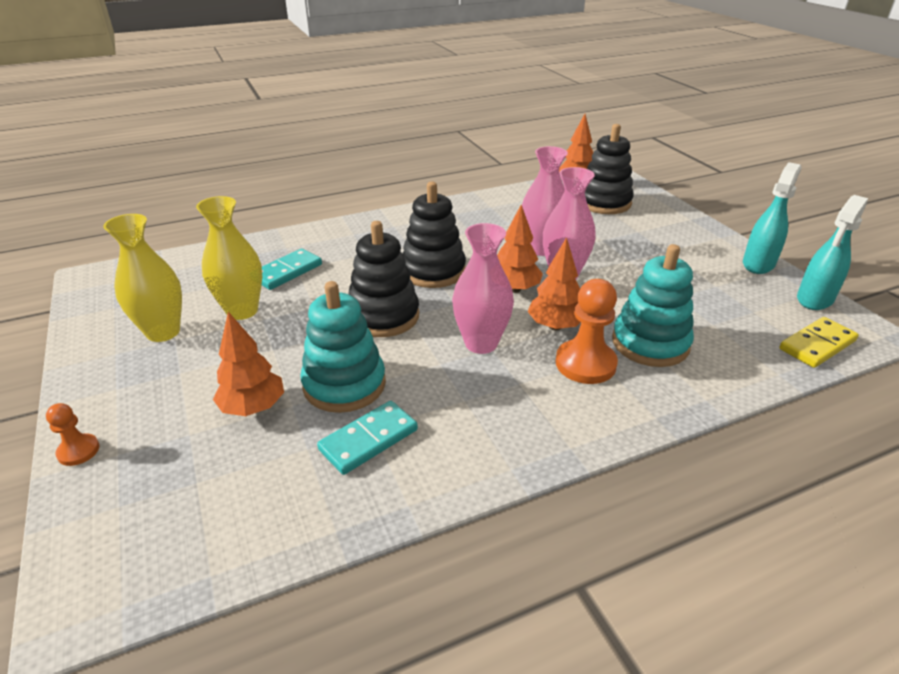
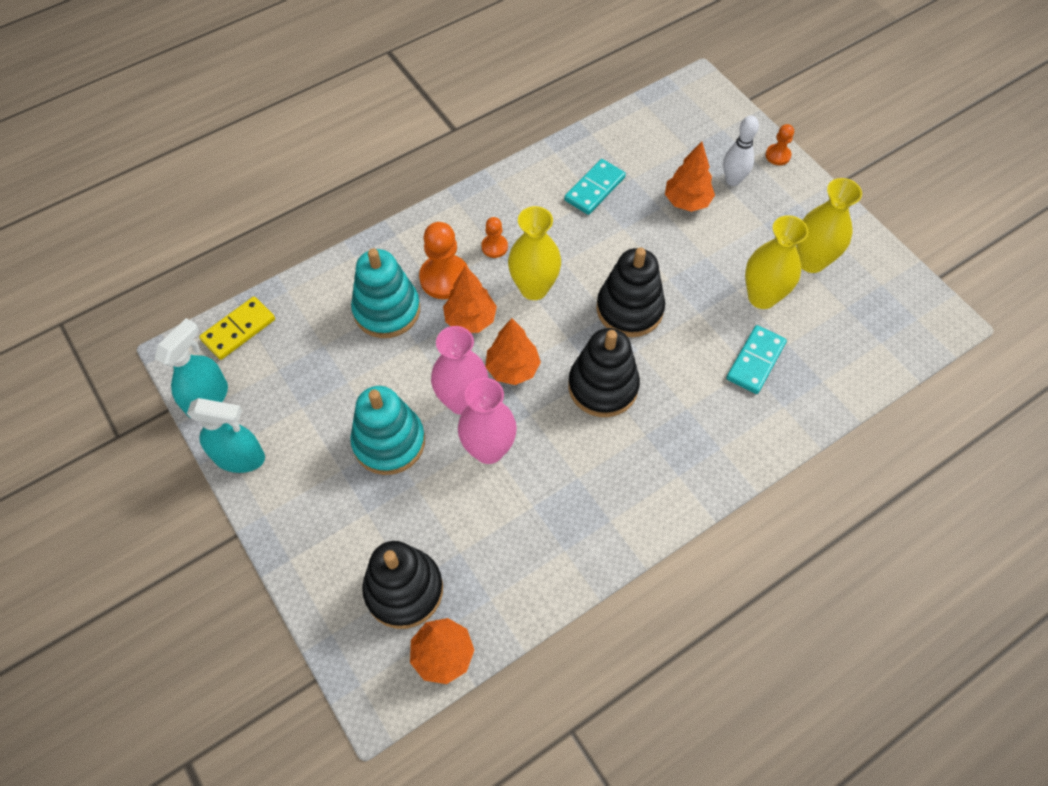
camera: 170 degrees right, 25 degrees up
turquoise stacking toy [300,281,386,413] -> turquoise stacking toy moved to [350,386,425,475]
pink vase [452,223,514,354] -> yellow vase [508,206,561,300]
turquoise spray bottle [743,162,802,274] -> turquoise spray bottle turned 105 degrees counterclockwise [187,398,265,473]
none -> orange pawn [481,217,508,258]
none -> white bowling pin [723,115,759,186]

